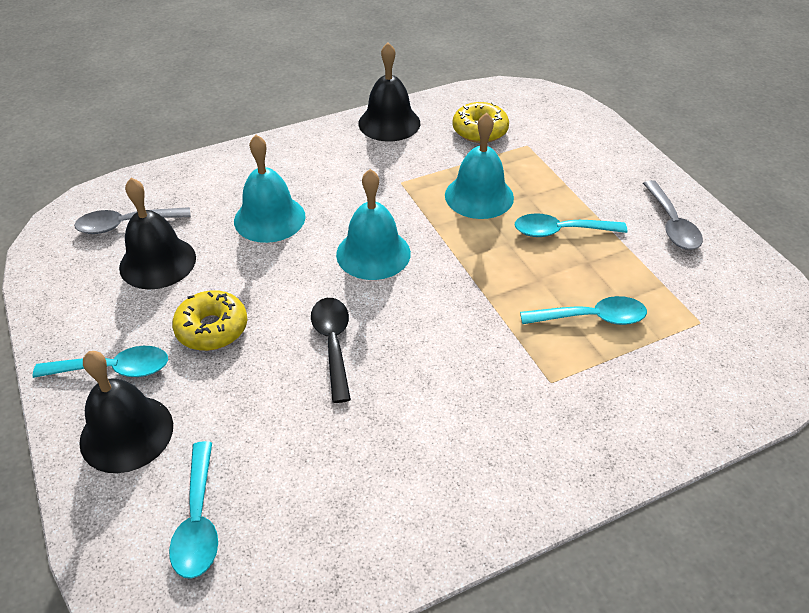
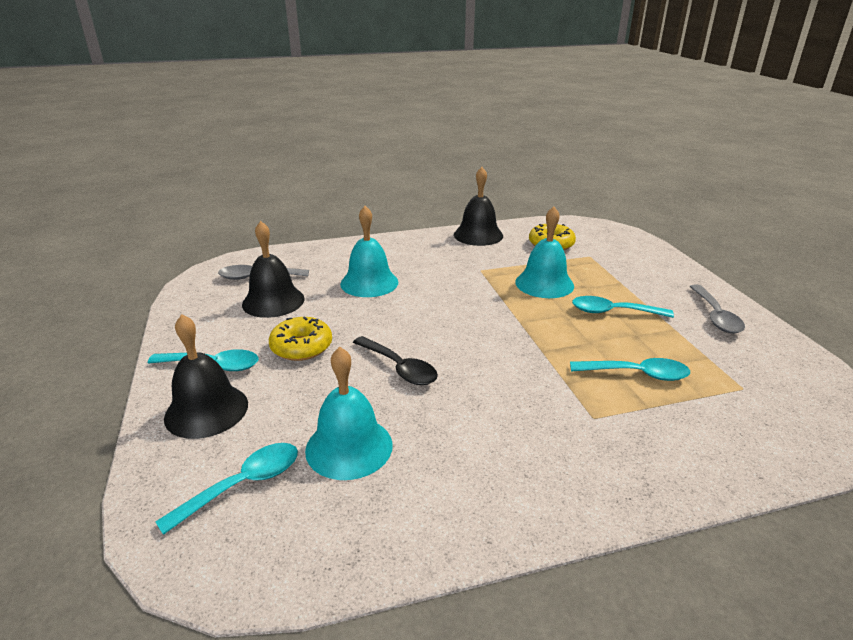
camera: 10 degrees right, 15 degrees down
turquoise spoon [169,441,218,579] -> turquoise spoon turned 135 degrees counterclockwise [155,443,298,535]
black spoon [311,298,351,403] -> black spoon turned 135 degrees clockwise [353,336,438,385]
turquoise bell [336,169,411,280] -> turquoise bell moved to [305,347,393,480]

